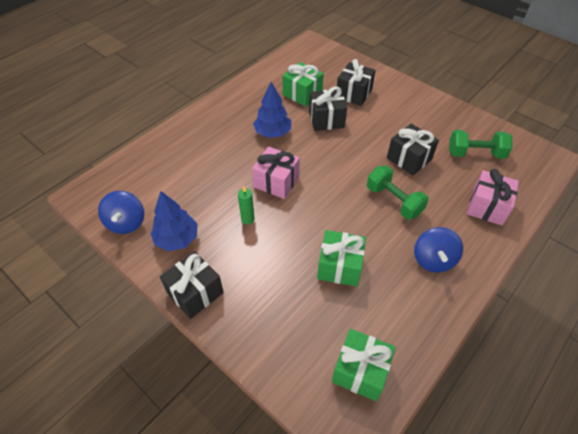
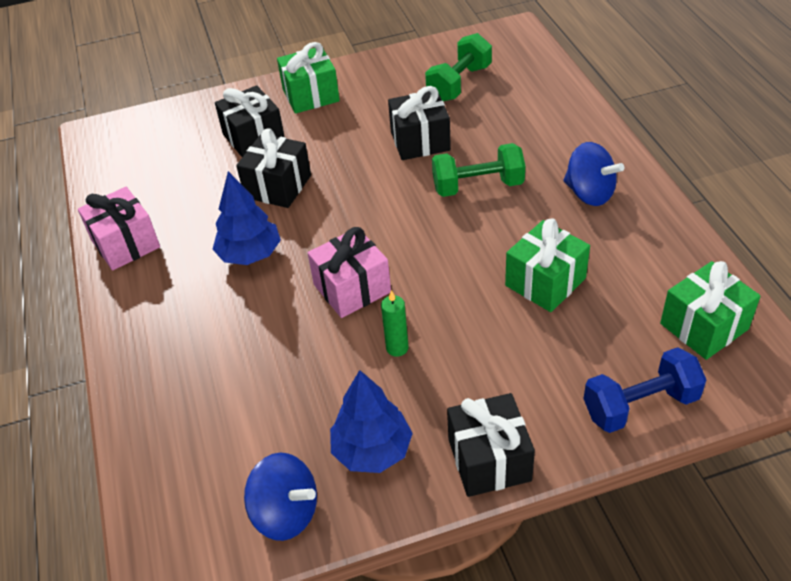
camera: 55 degrees left, 5 degrees down
green gift [282,62,324,107] -> green gift moved to [277,42,340,114]
pink gift [467,169,519,225] -> pink gift moved to [78,187,160,271]
none -> blue dumbbell [584,347,706,433]

